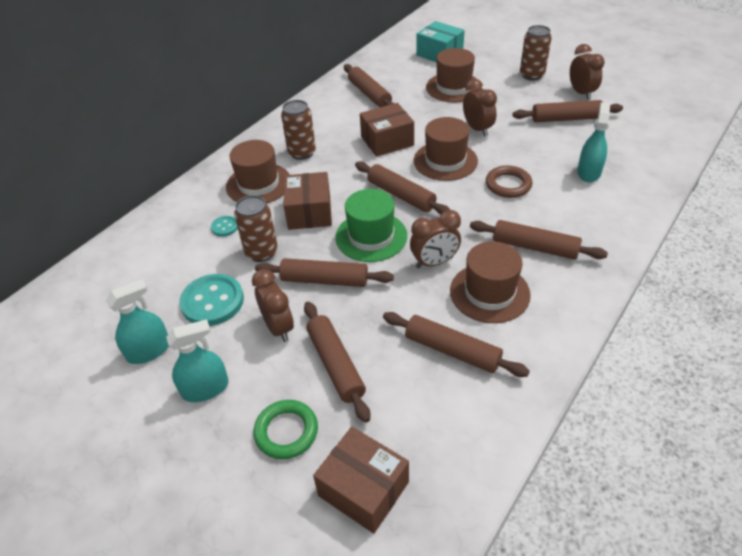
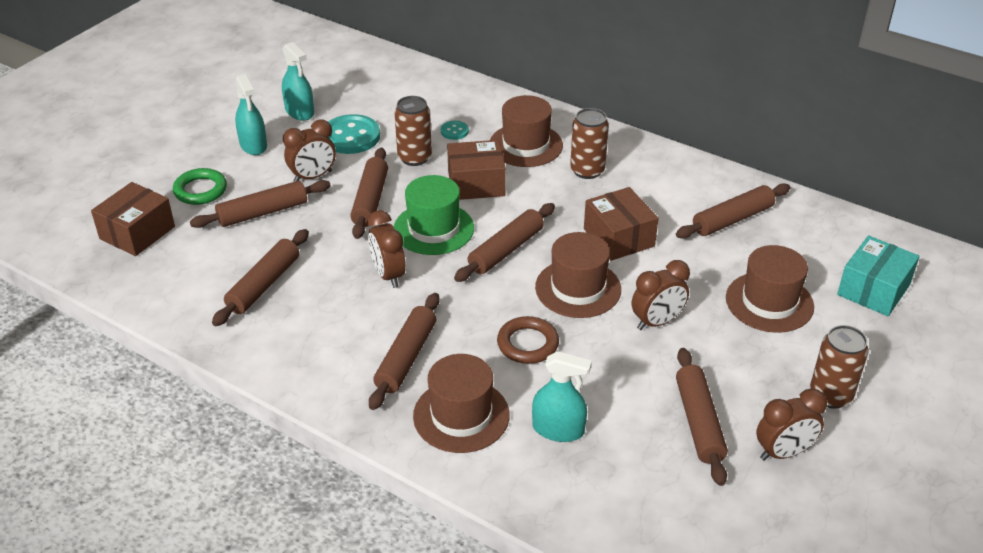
camera: 85 degrees right, 5 degrees down
brown hat [450,241,531,323] -> brown hat moved to [413,354,510,453]

